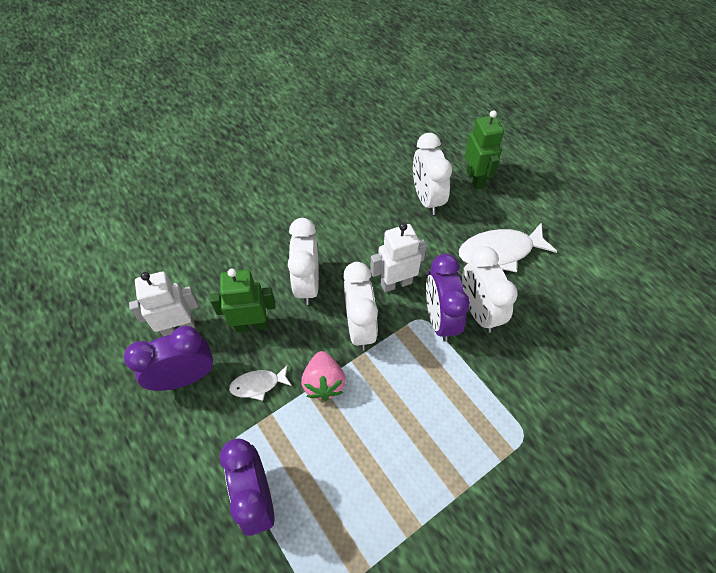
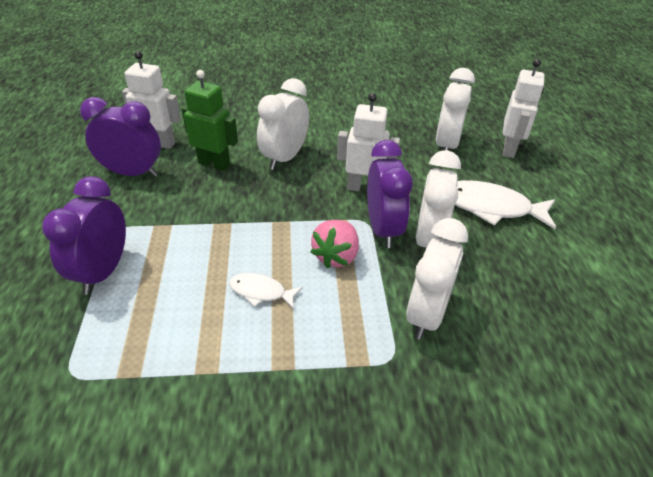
camera: 30 degrees right, 15 degrees down
white fish [229,364,292,401] -> white fish moved to [229,273,303,309]
pink strawberry [301,351,346,401] -> pink strawberry moved to [310,220,359,269]
white clock [343,262,378,350] -> white clock moved to [406,218,468,340]
purple clock [426,254,470,342] -> purple clock turned 150 degrees clockwise [367,140,413,248]
green robot [465,110,504,190] -> white robot [503,59,544,158]

